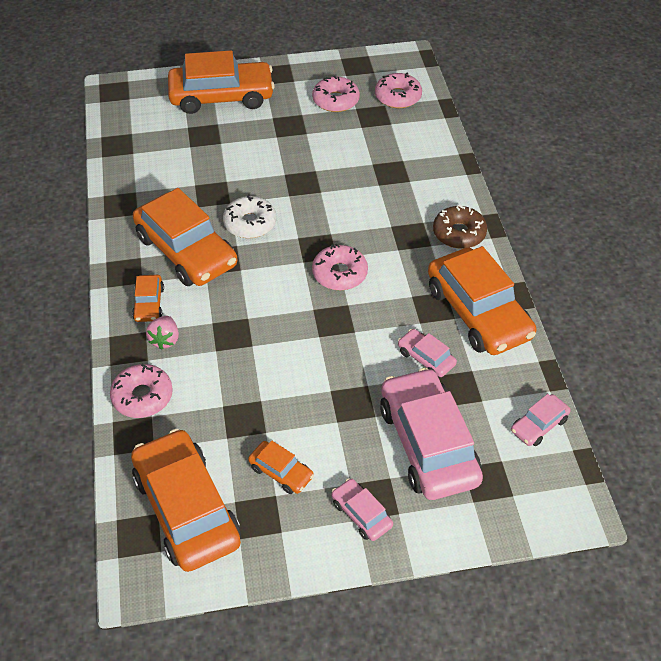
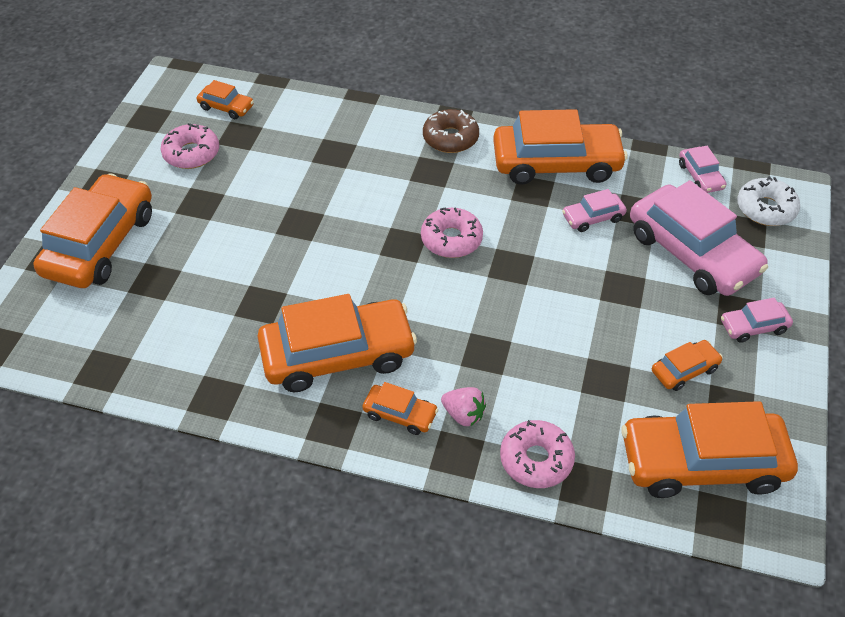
camera: 65 degrees left, 0 degrees up
white donut [223,194,276,238] -> white donut moved to [737,176,800,226]
pink donut [375,73,422,108] -> orange car [197,80,254,119]
pink car [380,368,483,500] -> pink car turned 135 degrees counterclockwise [630,180,768,296]

